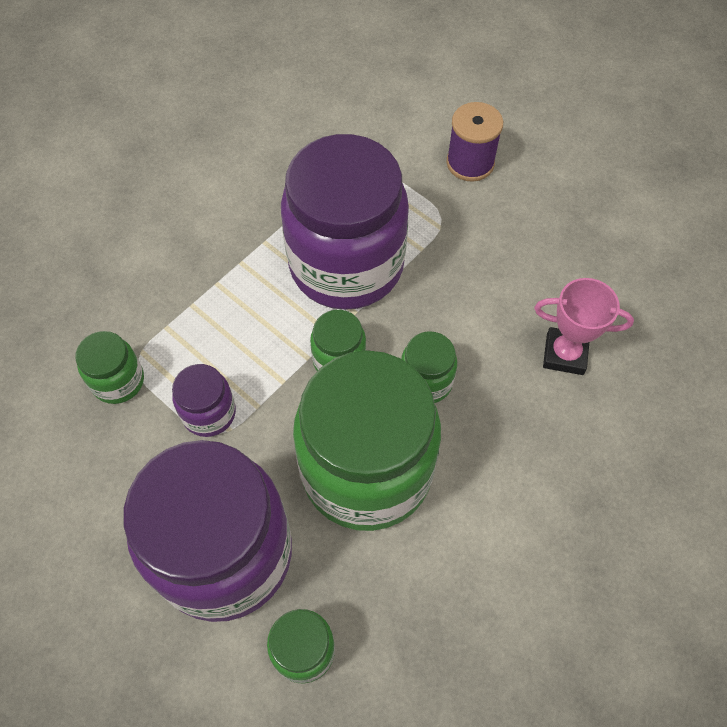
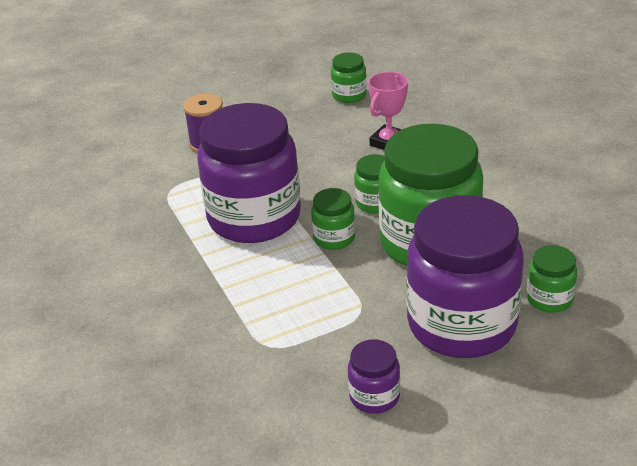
camera: 65 degrees left, 25 degrees down
green jar [75,331,144,404] -> green jar moved to [331,52,367,103]
purple jar [172,364,236,437] -> purple jar moved to [348,339,400,414]

